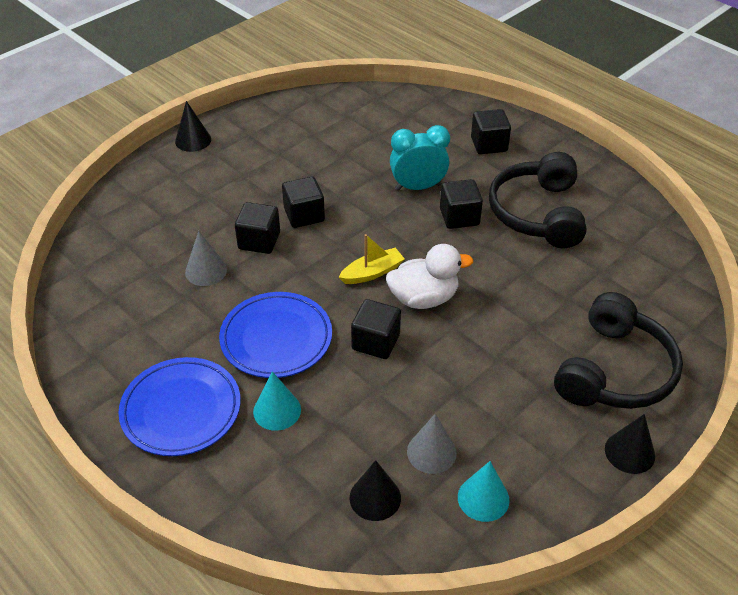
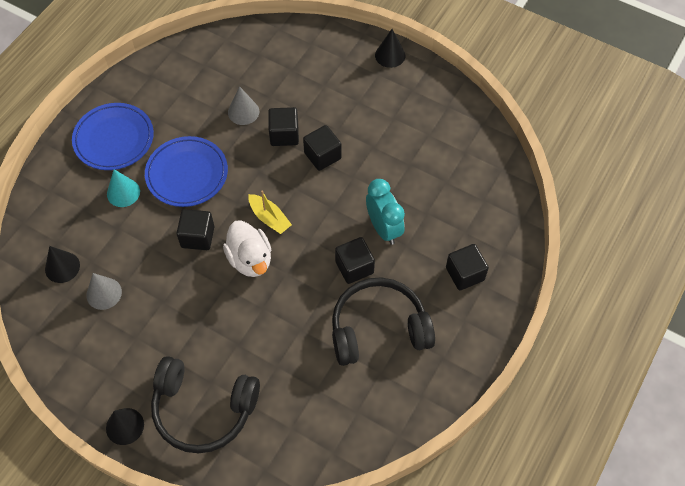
camera: 75 degrees right, 15 degrees up
turquoise cone [458,461,510,522] -> none

